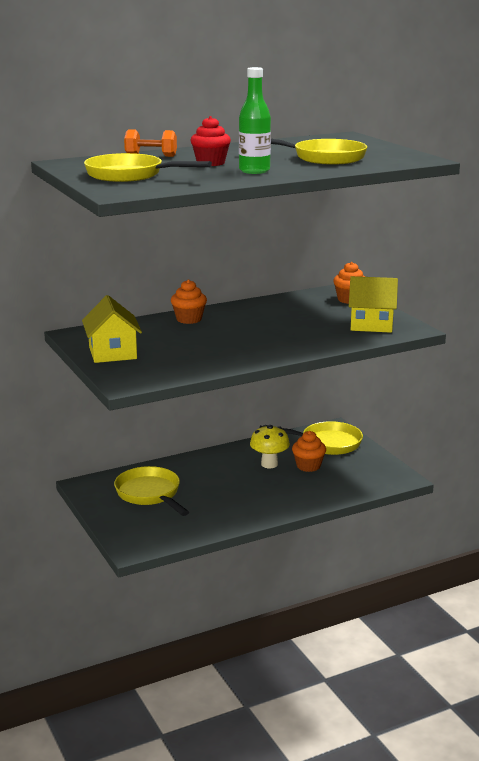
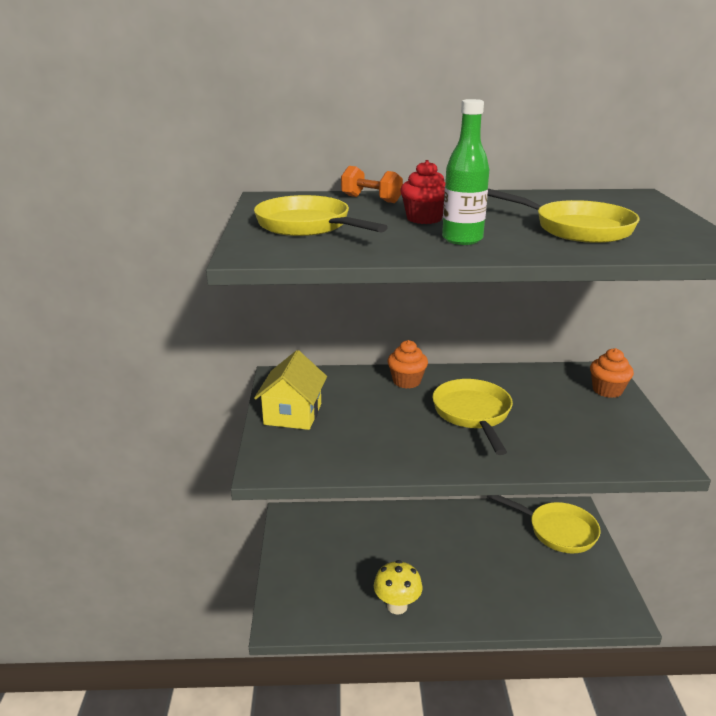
camera: 25 degrees right, 5 degrees up
yellow pan [114,466,189,516] -> yellow pan moved to [433,379,513,455]
yellow mushroom [250,425,290,468] -> yellow mushroom moved to [374,560,423,615]
orange cupcake [292,431,326,472] -> none
yellow house [349,276,398,333] -> none

